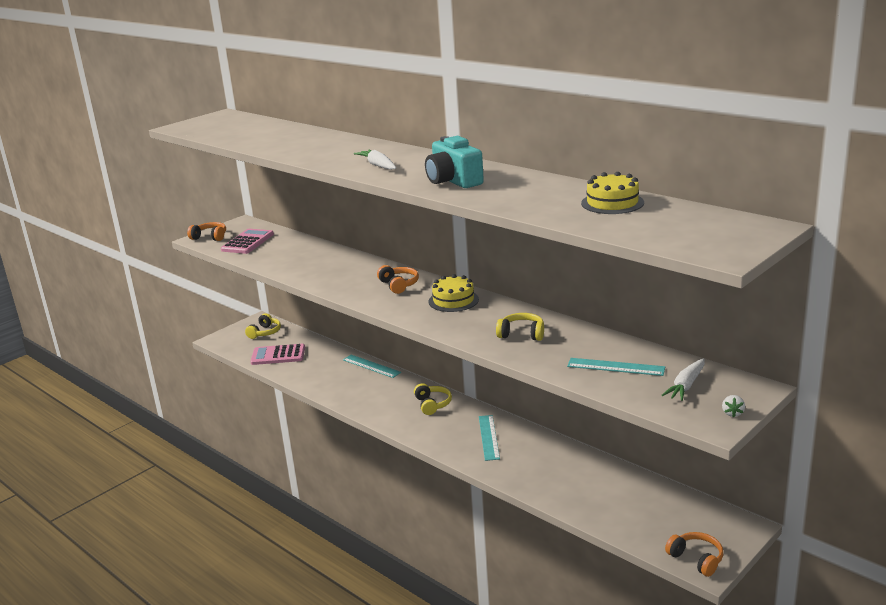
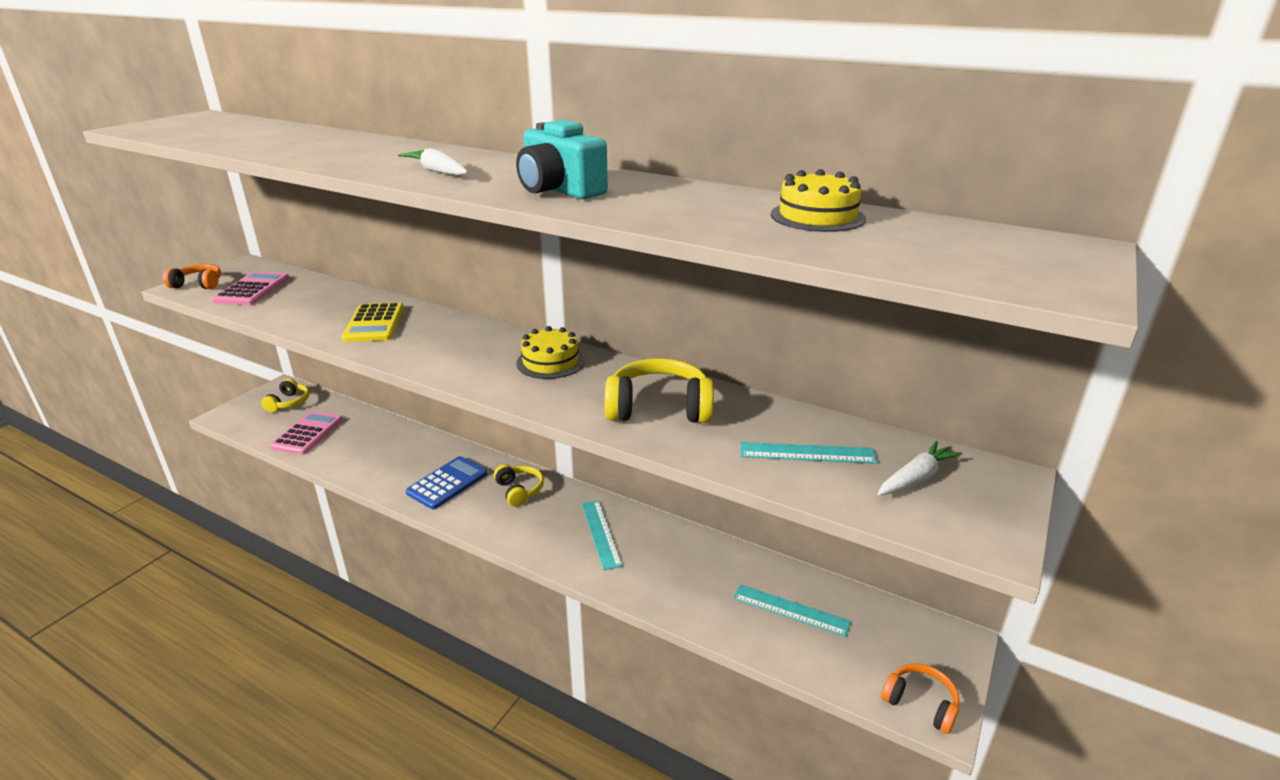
camera: 15 degrees left, 5 degrees up
pink calculator [250,344,305,365] -> pink calculator turned 120 degrees clockwise [270,411,343,455]
turquoise ruler [343,355,401,378] -> turquoise ruler moved to [733,584,851,637]
orange headphones [377,265,419,294] -> none
yellow headphones [496,313,544,341] -> yellow headphones [605,358,714,423], size x1.64
white carrot [662,358,705,401] -> white carrot turned 150 degrees counterclockwise [878,441,962,495]
white strawberry [722,395,745,417] -> none
none -> yellow calculator [342,303,404,342]
none -> blue calculator [406,456,488,509]

